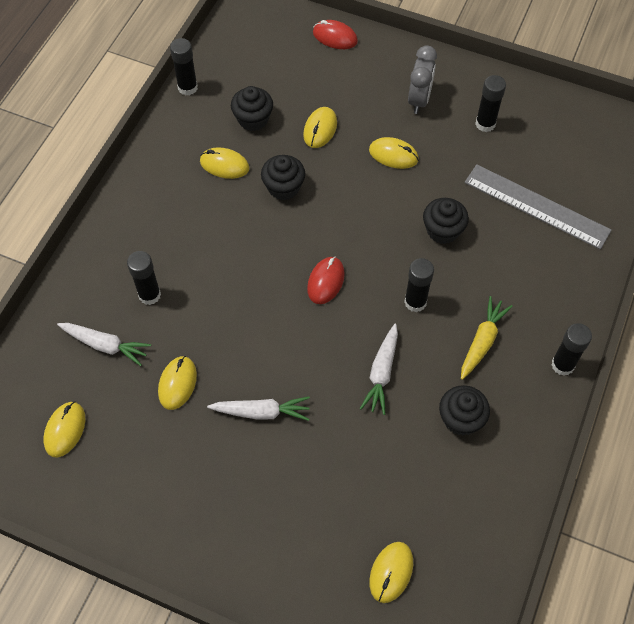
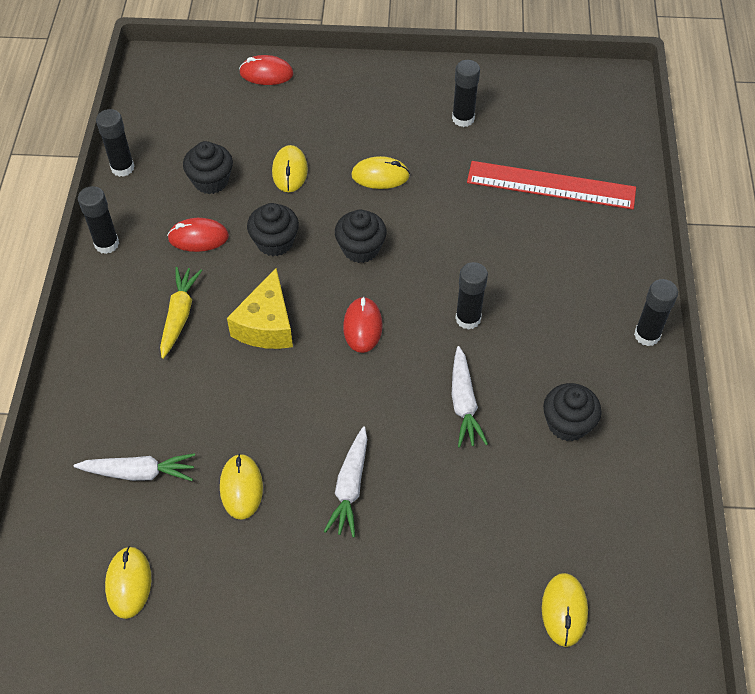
camera: 20 degrees left, 5 degrees down
black glue stick [127,251,161,305] -> black glue stick moved to [78,186,119,254]
yellow mouse [200,147,250,179] -> red mouse [167,218,229,252]
white carrot [207,396,310,421] -> white carrot turned 120 degrees clockwise [324,426,367,538]
grey clock [408,45,437,114] -> none
black cupcake [423,198,469,244] -> black cupcake moved to [335,210,386,263]
yellow carrot [461,296,513,380] -> yellow carrot moved to [160,267,202,359]
grey ruler [464,164,612,250] -> red ruler [467,161,636,210]
none -> yellow cheese [227,268,293,349]

